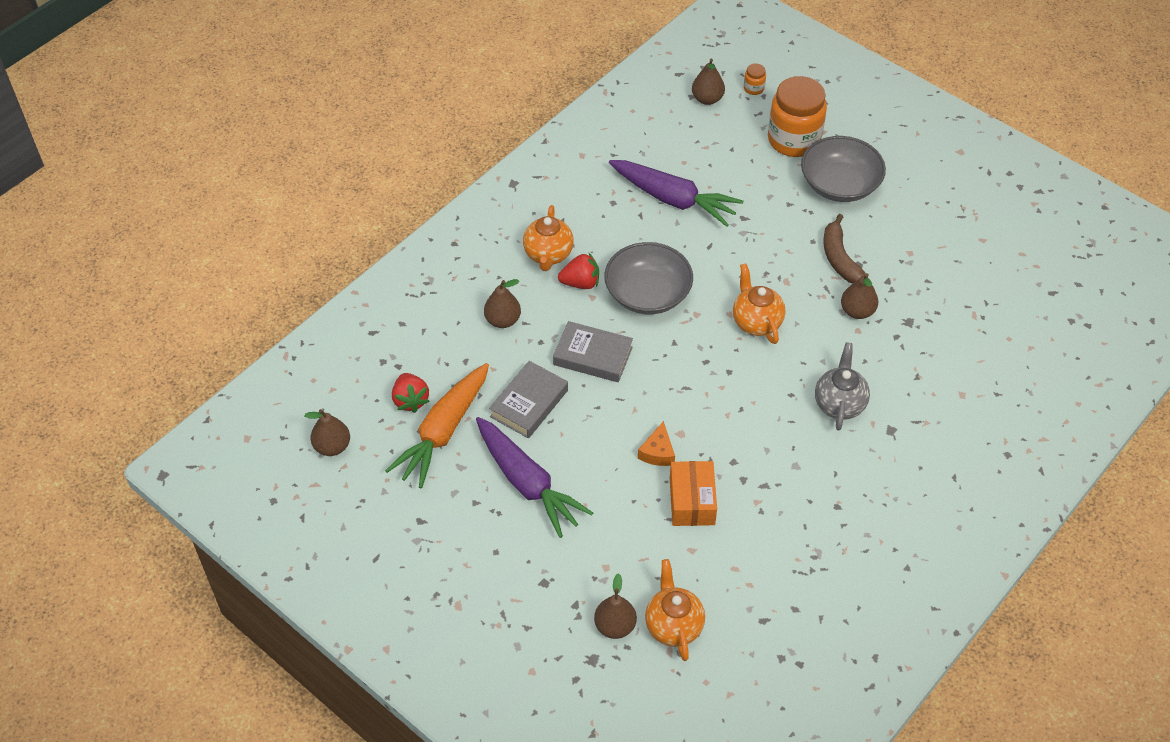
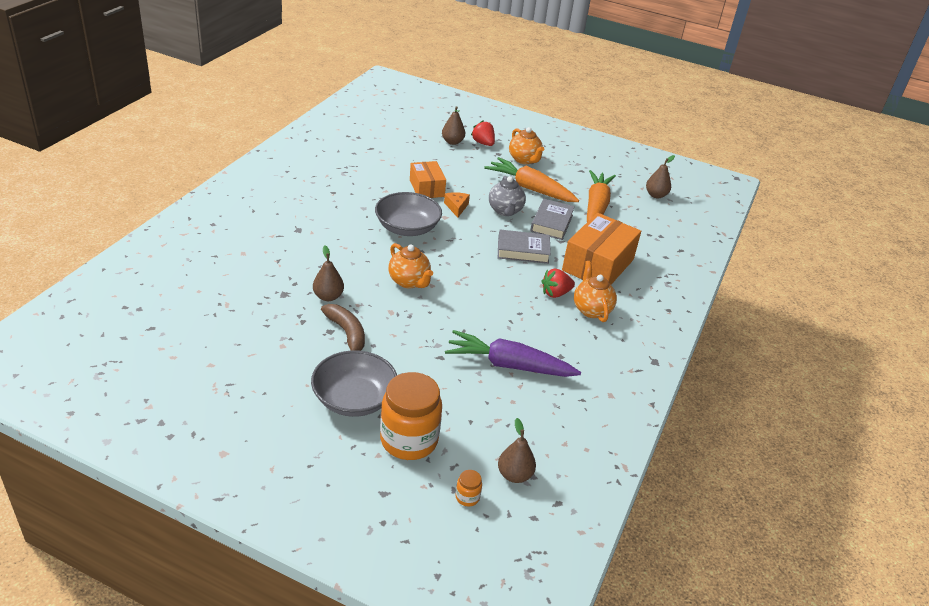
camera: 160 degrees right, 15 degrees down
red strawberry [392,373,430,413] -> red strawberry moved to [471,120,495,146]
purple carrot [476,417,593,538] -> orange carrot [484,157,579,202]
brown pear [484,279,521,328] -> orange box [562,213,641,284]
grey bowl [605,242,693,314] -> grey bowl moved to [375,192,442,236]
orange teapot [645,559,705,661] -> orange teapot moved to [509,127,545,164]
grey teapot [815,342,870,430] -> grey teapot moved to [489,176,526,216]

